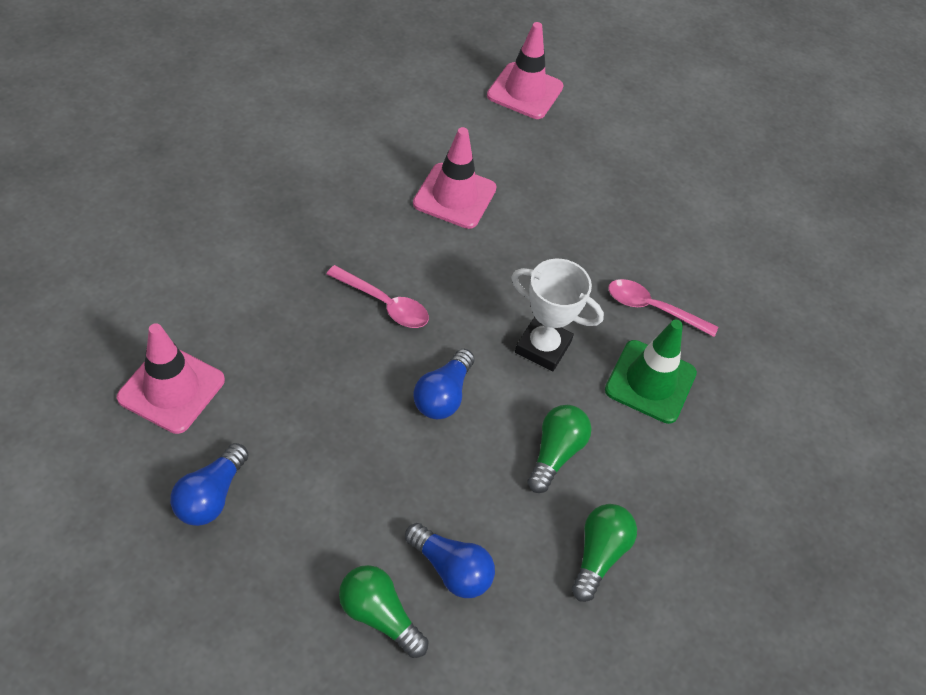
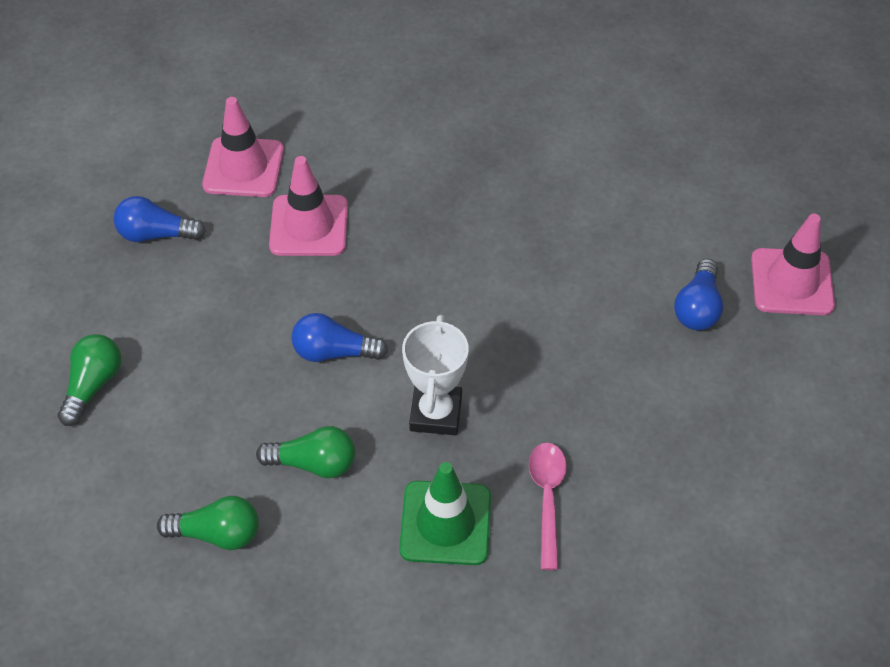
camera: 75 degrees right, 0 degrees up
pink spoon [327,265,429,328] -> none
blue light bulb [405,523,495,598] -> blue light bulb moved to [674,259,723,331]
pink traffic cone [413,127,497,229] -> pink traffic cone moved to [269,156,348,256]

